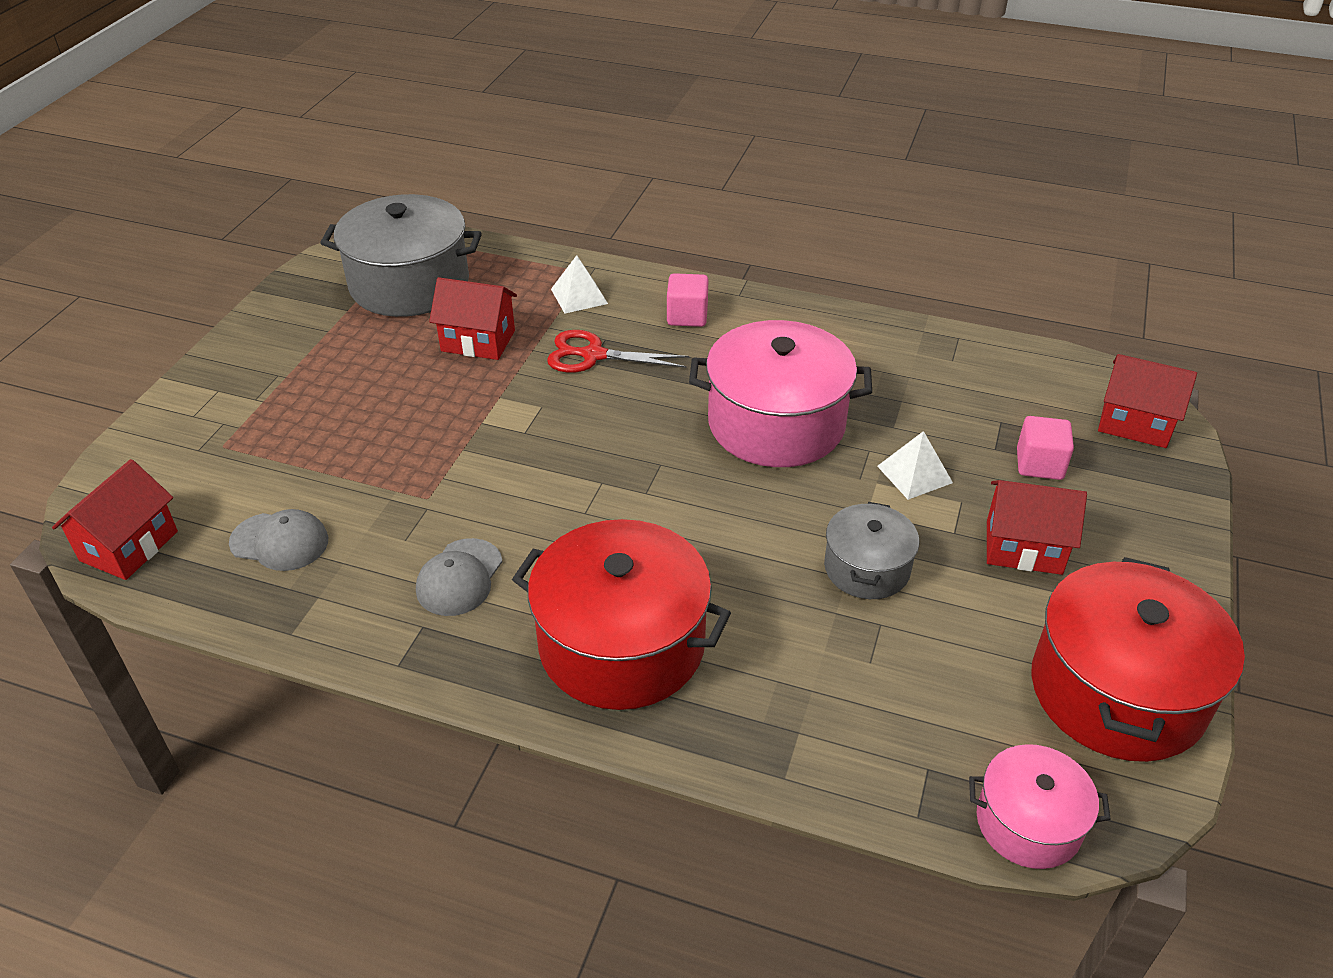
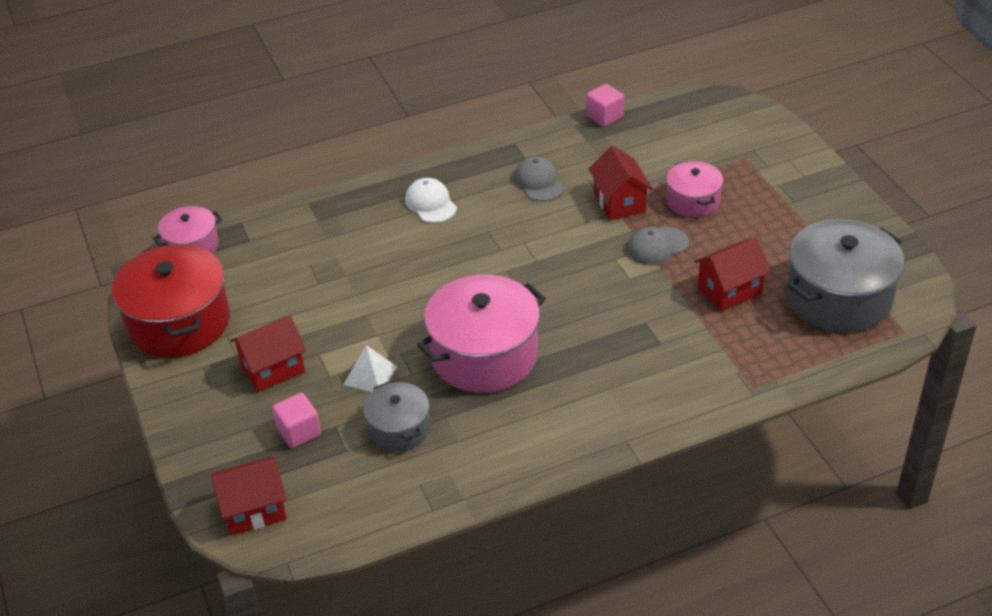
camera: 140 degrees right, 0 degrees up
red house [52,459,178,580] -> red house moved to [589,146,653,220]
grey cap [229,509,328,571] -> grey cap moved to [627,227,689,265]
red pot [512,519,731,710] -> white cap [405,178,457,223]
red scissors [547,330,689,373] -> none
white pyramid [551,255,608,313] -> none
pink cube [667,273,708,327] -> pink cube moved to [586,84,624,127]
grey pot [824,502,919,599] -> grey pot moved to [363,382,430,452]
none -> pink pot [666,161,724,217]

